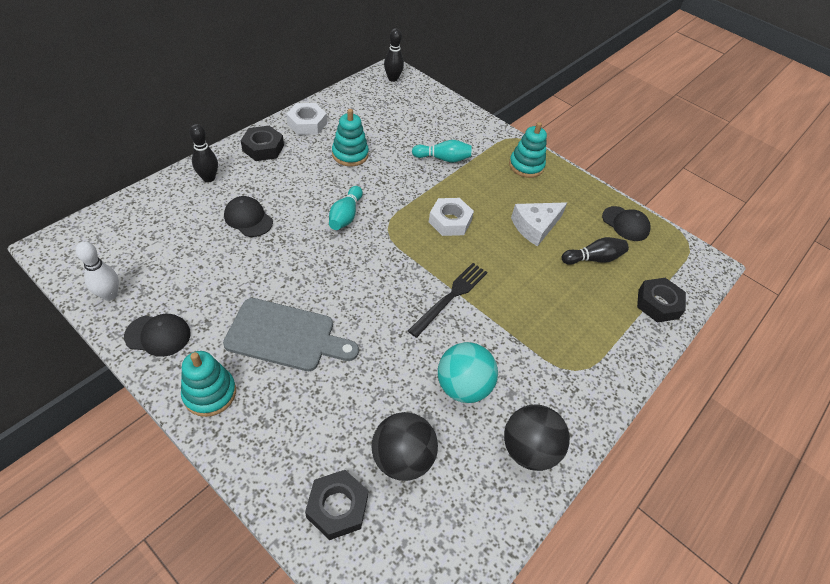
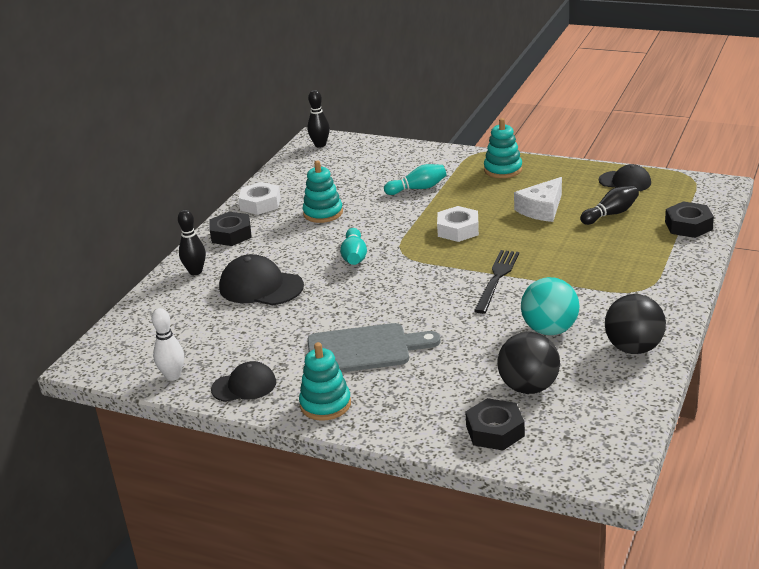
camera: 10 degrees left, 20 degrees down
black cap [224,196,273,237] -> black cap [219,254,304,305], size x1.52

